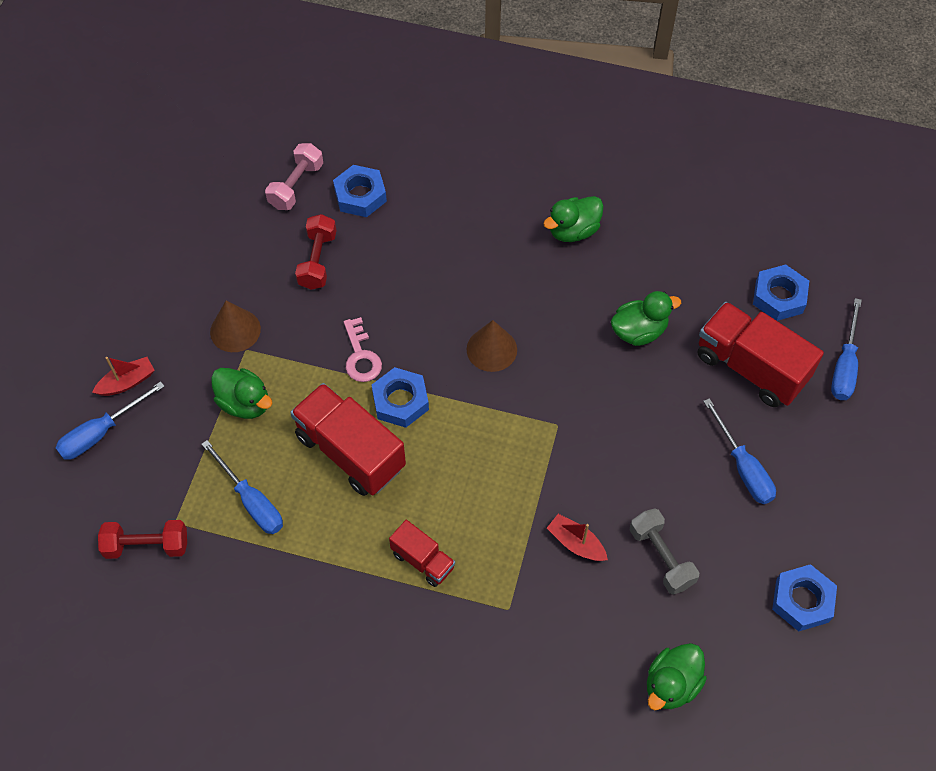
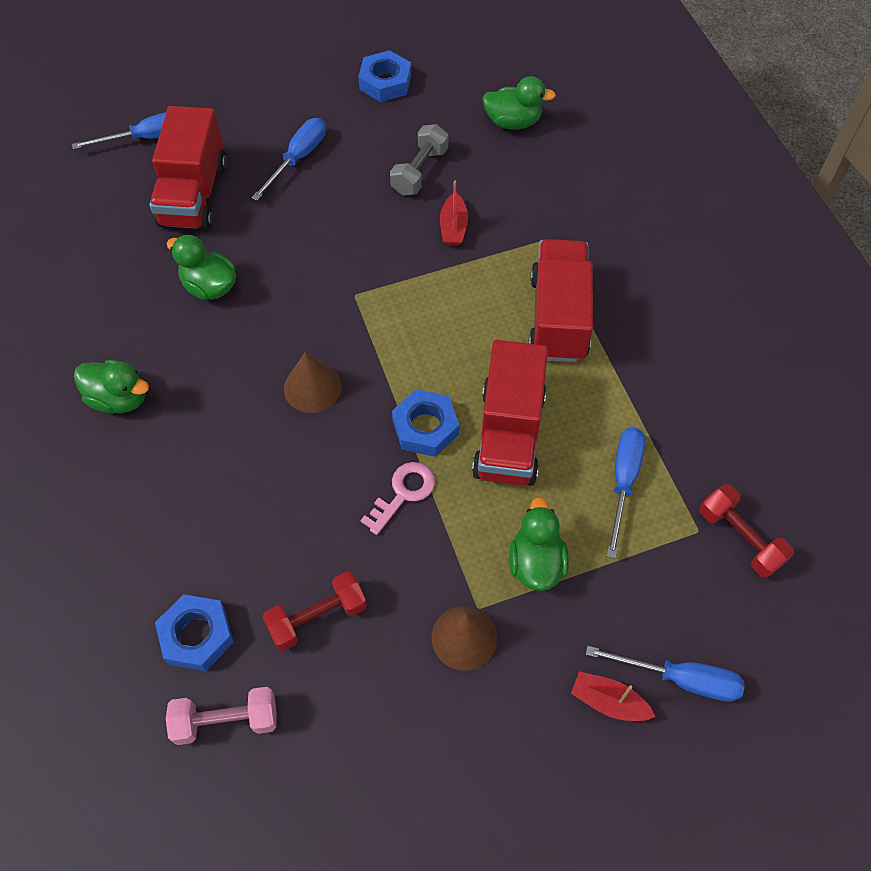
camera: 125 degrees left, 0 degrees up
red truck [389,520,455,587] -> red truck [528,239,593,362], size x1.86
blue nut [753,264,809,321] -> none

